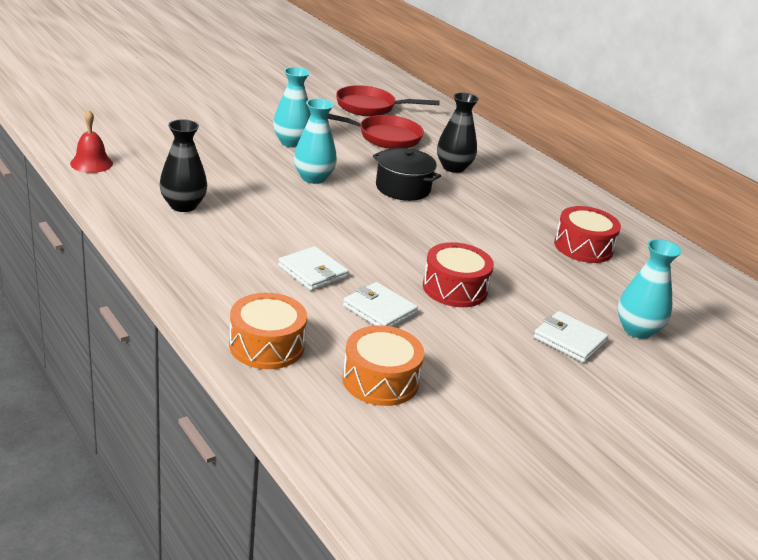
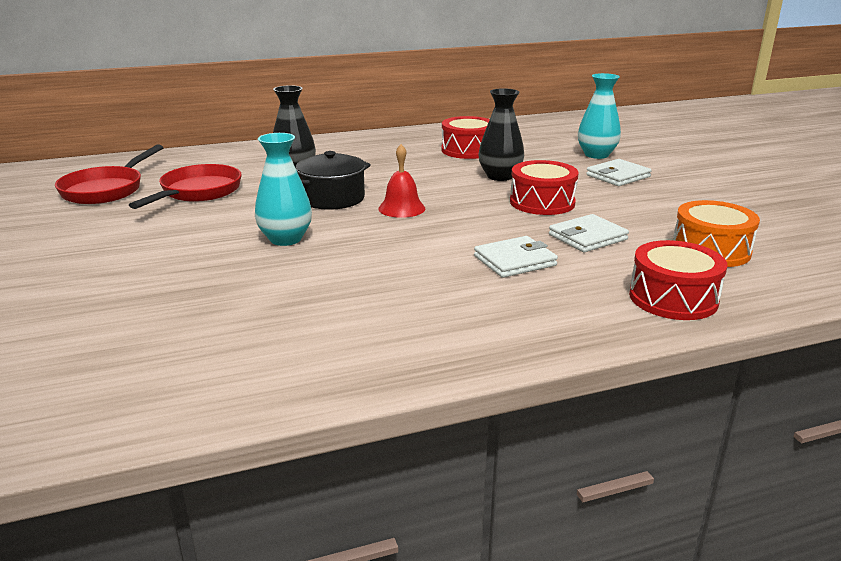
camera: 70 degrees left, 5 degrees down
red bell [70,110,113,173] -> red bell moved to [378,144,425,218]
black vase [159,119,207,212] -> black vase moved to [478,88,524,181]
orange drum [229,293,307,369] -> red drum [629,240,727,320]
turquoise vase [273,67,311,147] -> none

